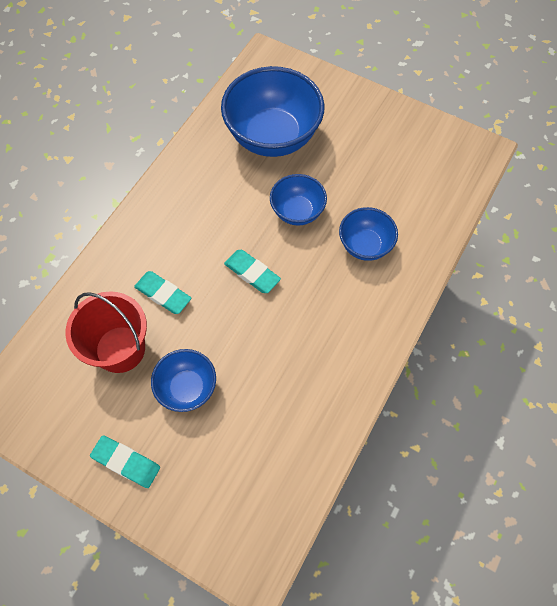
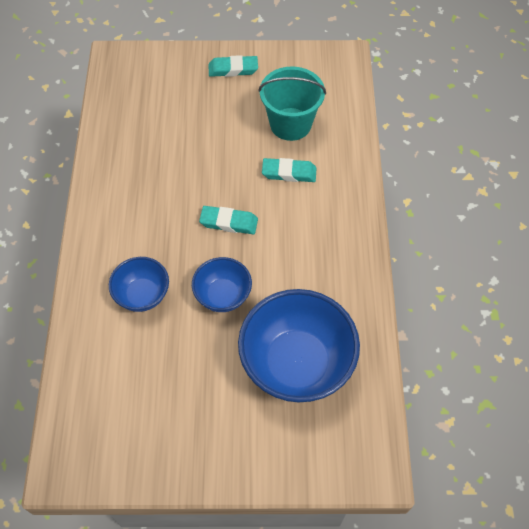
camera: 150 degrees right, 5 degrees down
red bucket [65,291,147,373] -> turquoise bucket [259,67,326,141]
blue bowl [151,349,216,412] -> none

